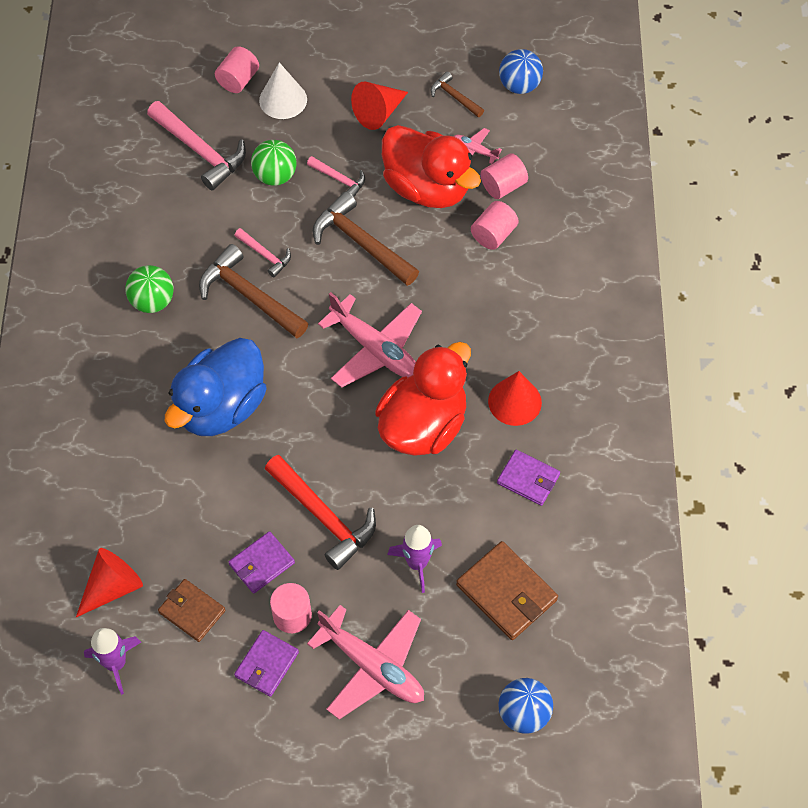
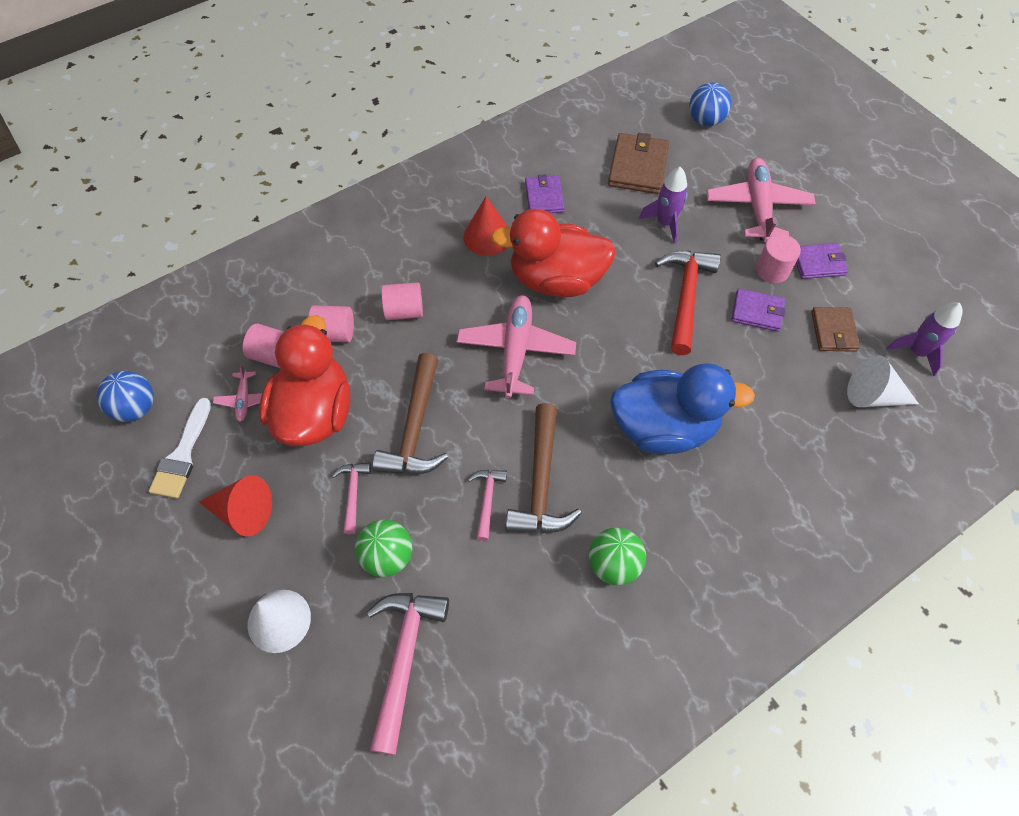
camera: 125 degrees left, 0 degrees up
red cone [76,548,143,617] -> white cone [847,355,919,407]
pink cylinder [215,46,259,93] -> pink cylinder moved to [381,282,423,320]
brown hammer [431,71,484,117] -> white brush [149,398,211,499]

